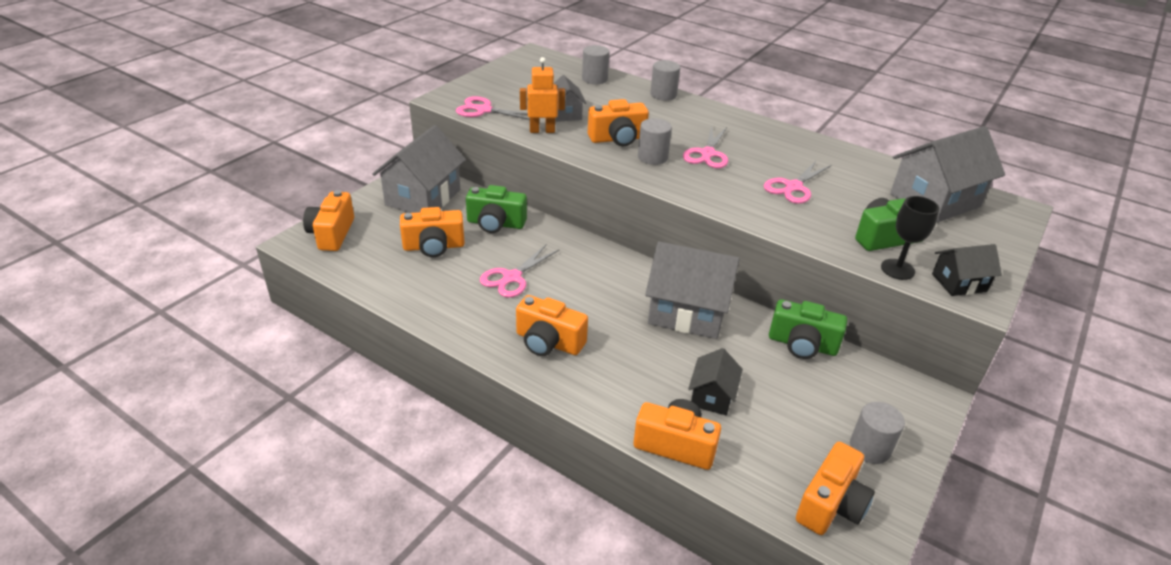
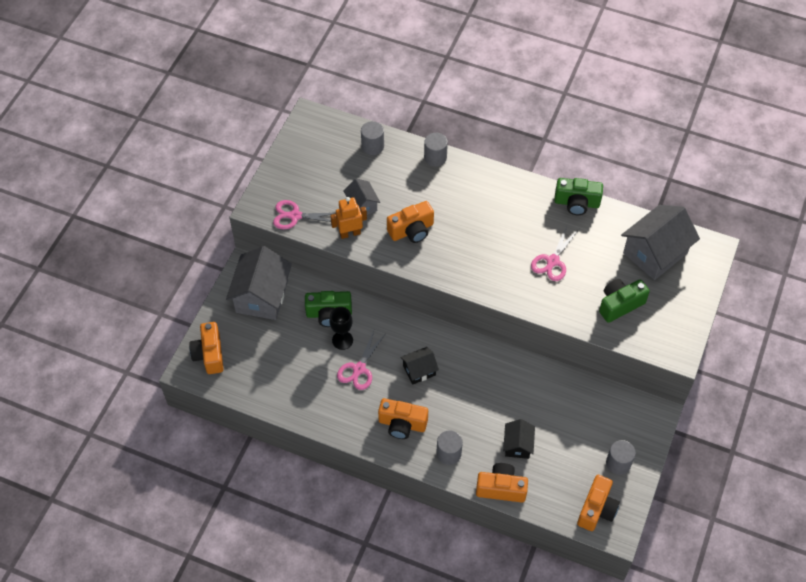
camera: 10 degrees left, 20 degrees up
orange camera [400,207,465,257] -> none
grey cylinder [638,118,672,165] -> grey cylinder moved to [436,430,463,465]
grey house [645,241,739,339] -> none
pink scissors [683,126,728,168] -> none
green camera [769,299,847,359] -> green camera moved to [554,178,603,215]
black goblet [881,196,939,280] -> black goblet moved to [329,307,353,350]
black house [932,244,1002,296] -> black house moved to [400,347,439,385]

